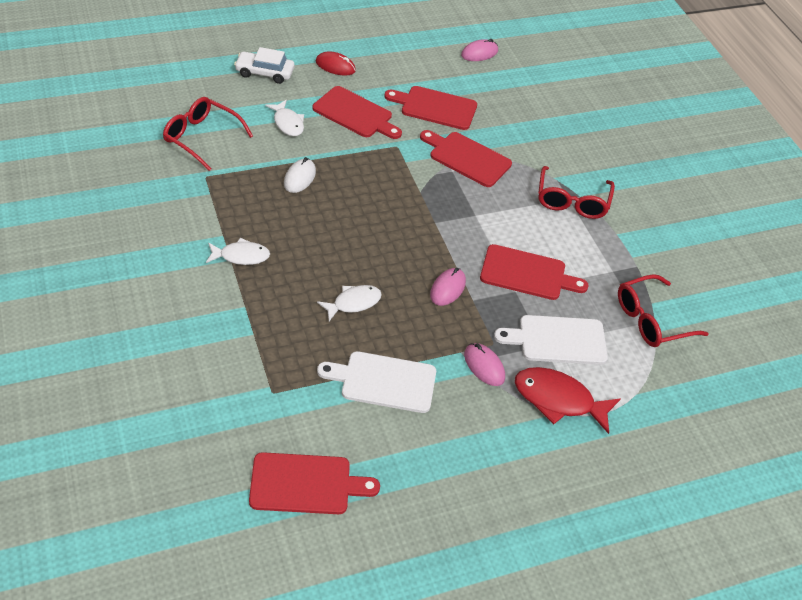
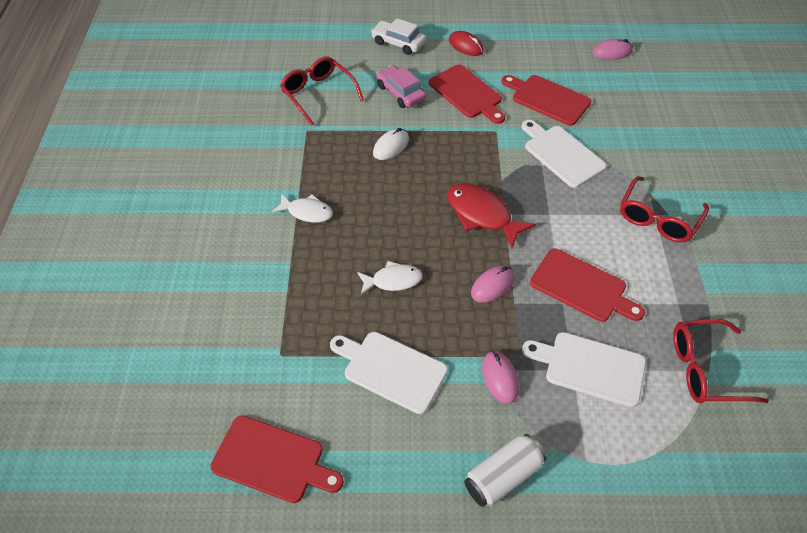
camera: 25 degrees right, 5 degrees up
white fish [265,100,304,136] -> pink car [376,65,426,108]
red cutting board [420,130,512,187] -> white cutting board [522,120,607,188]
red fish [515,367,620,434] -> red fish moved to [447,183,536,249]
none -> white can [464,434,546,507]

